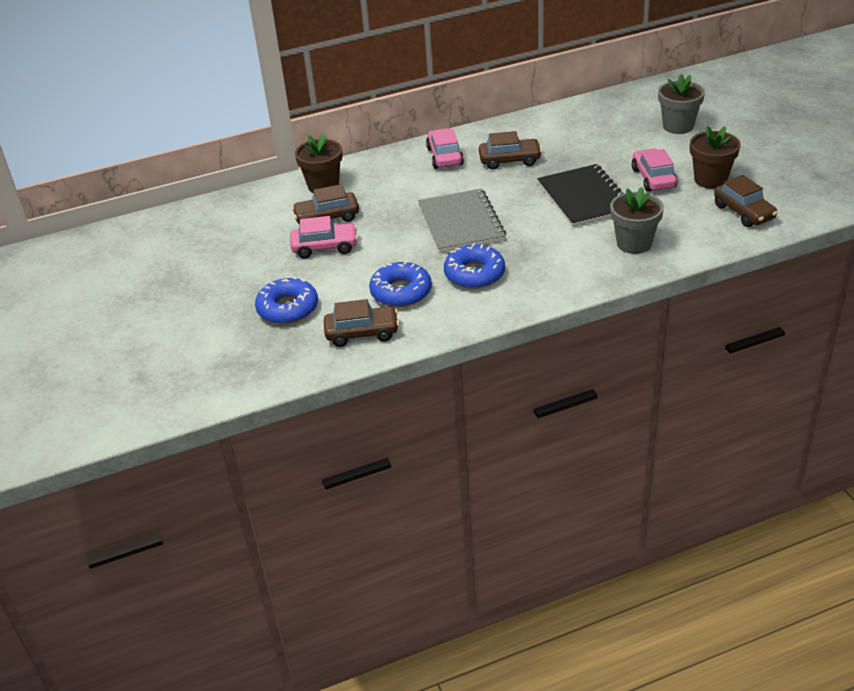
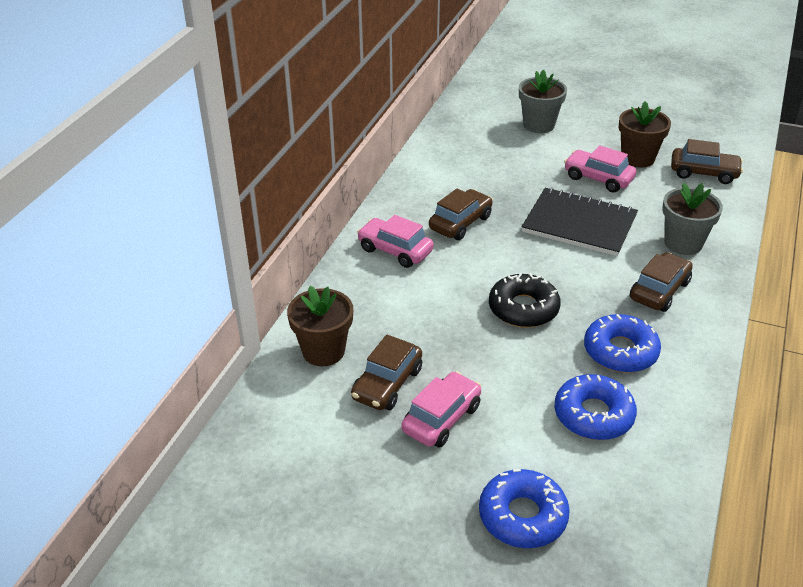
camera: 50 degrees left, 0 degrees up
brown car [324,299,399,347] -> brown car moved to [630,252,693,312]
grey notebook [418,189,506,253] -> black donut [489,273,561,328]

